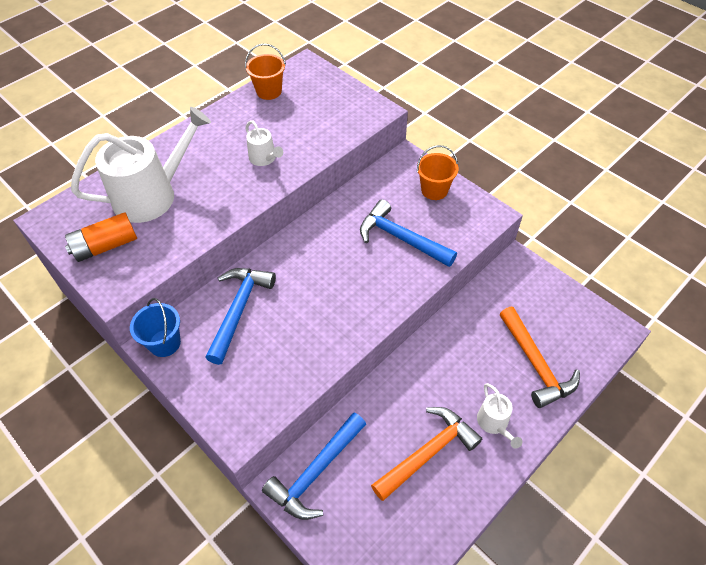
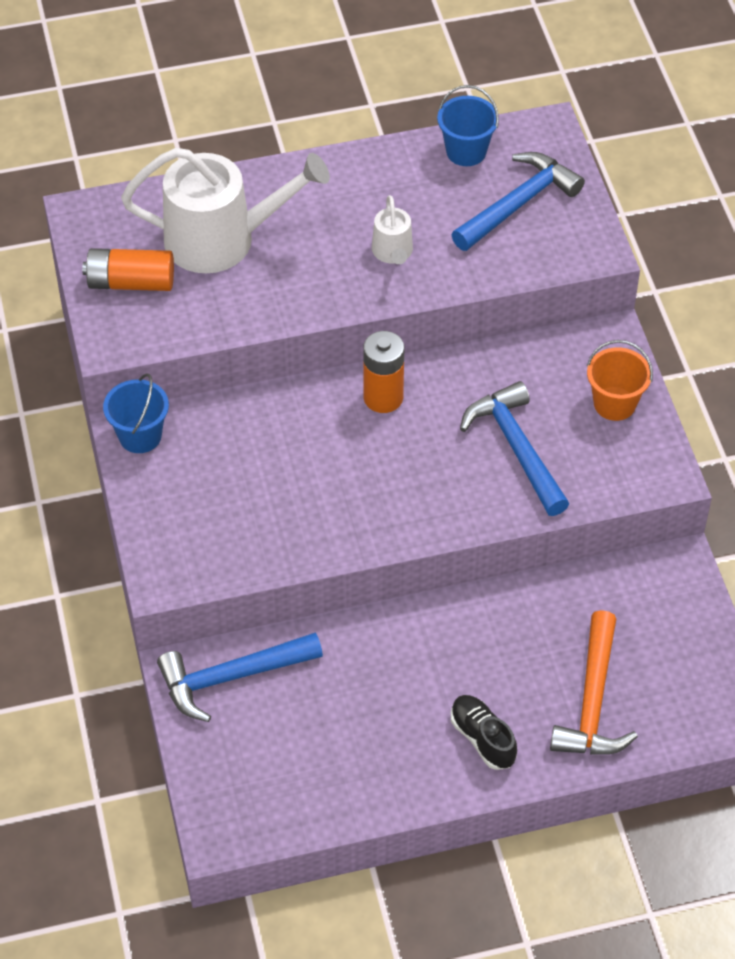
camera: 30 degrees right, 0 degrees up
blue hammer [205,268,276,365] -> blue hammer moved to [451,152,585,251]
orange bucket [245,44,286,100] -> blue bucket [437,85,499,166]
orange hammer [371,407,483,501] -> none
white watering can [477,383,523,449] -> black shoe [451,695,517,770]
none -> orange battery [363,331,404,413]

